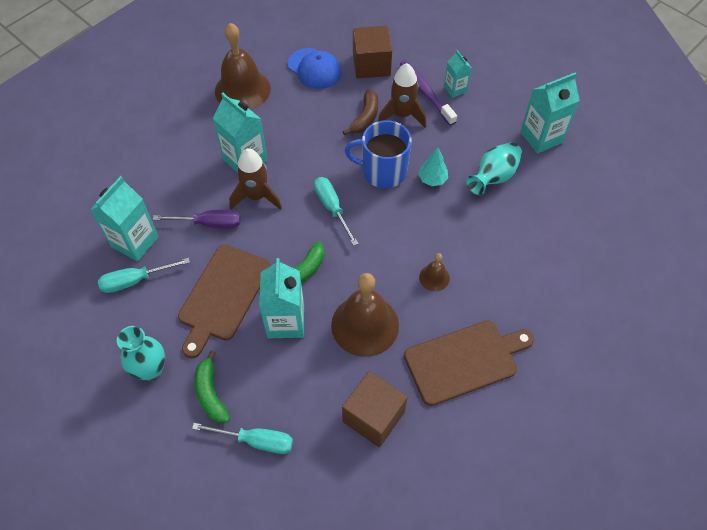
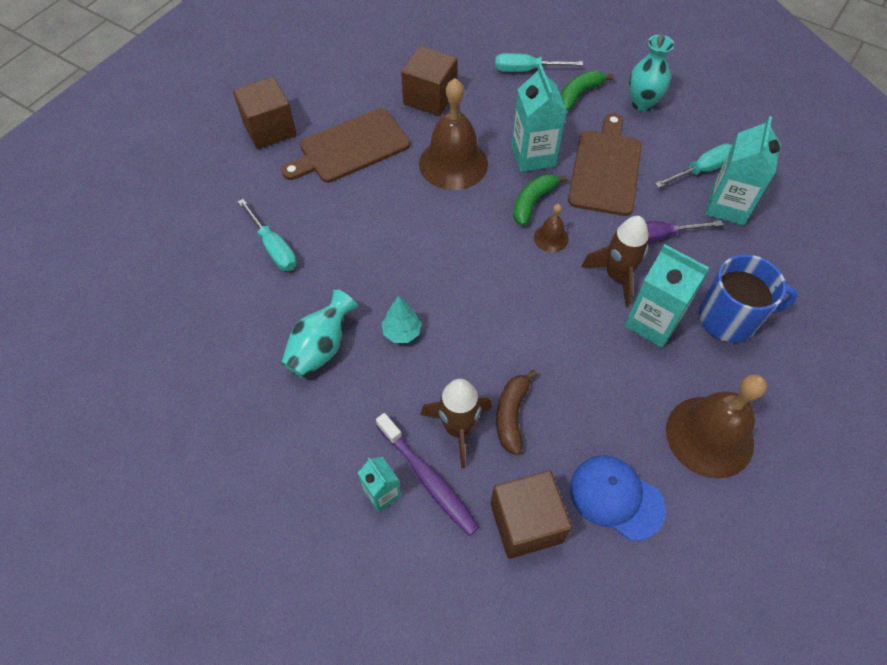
camera: 170 degrees right, 0 degrees up
green banana [194,351,230,423] -> green banana turned 105 degrees counterclockwise [561,71,614,111]
turquoise screwdriver [314,177,359,246] -> turquoise screwdriver moved to [238,199,297,271]
blue mug [345,120,412,188] -> blue mug moved to [699,254,798,343]
brown bell [419,253,450,291] -> brown bell moved to [534,204,568,253]
turquoise carton [520,72,580,154] -> none
none -> brown cube [233,77,297,149]

